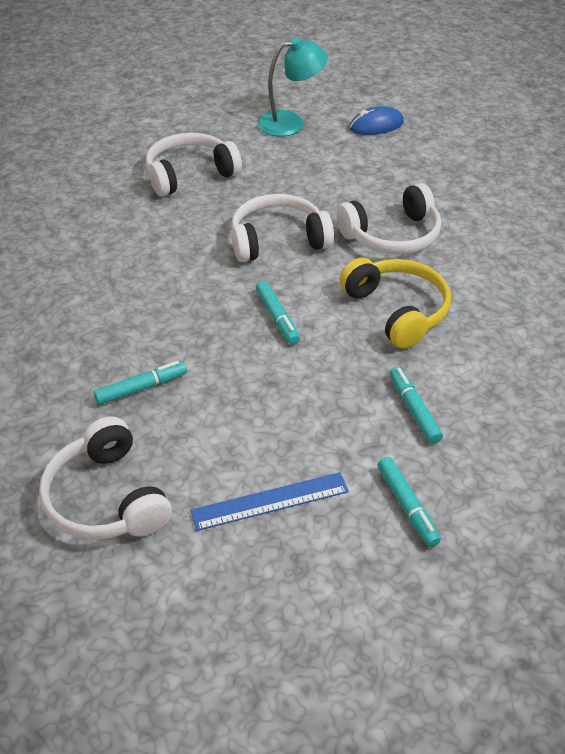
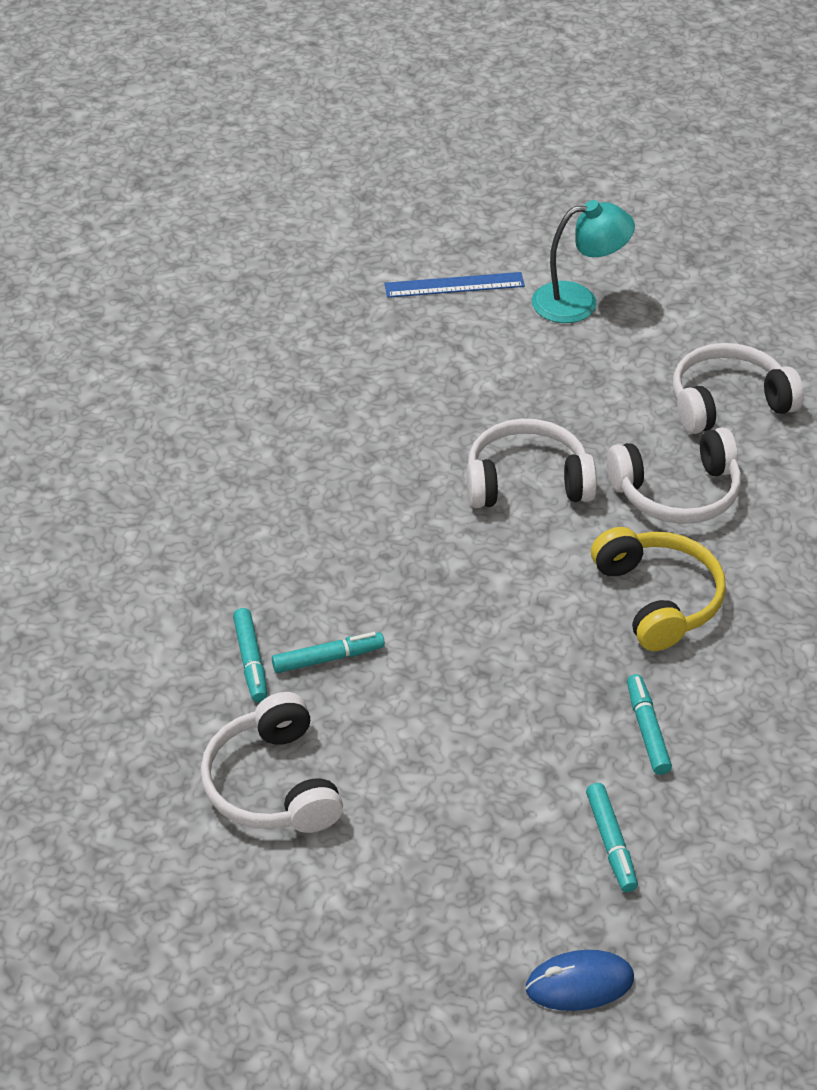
camera: 10 degrees right, 0 degrees up
white headphones [146,133,242,197] -> white headphones moved to [673,343,804,434]
blue ruler [191,472,349,531] -> blue ruler moved to [385,272,525,298]
turquoise marker [256,281,300,345] -> turquoise marker moved to [233,608,267,702]
blue mouse [349,106,404,135] -> blue mouse moved to [526,950,634,1011]

